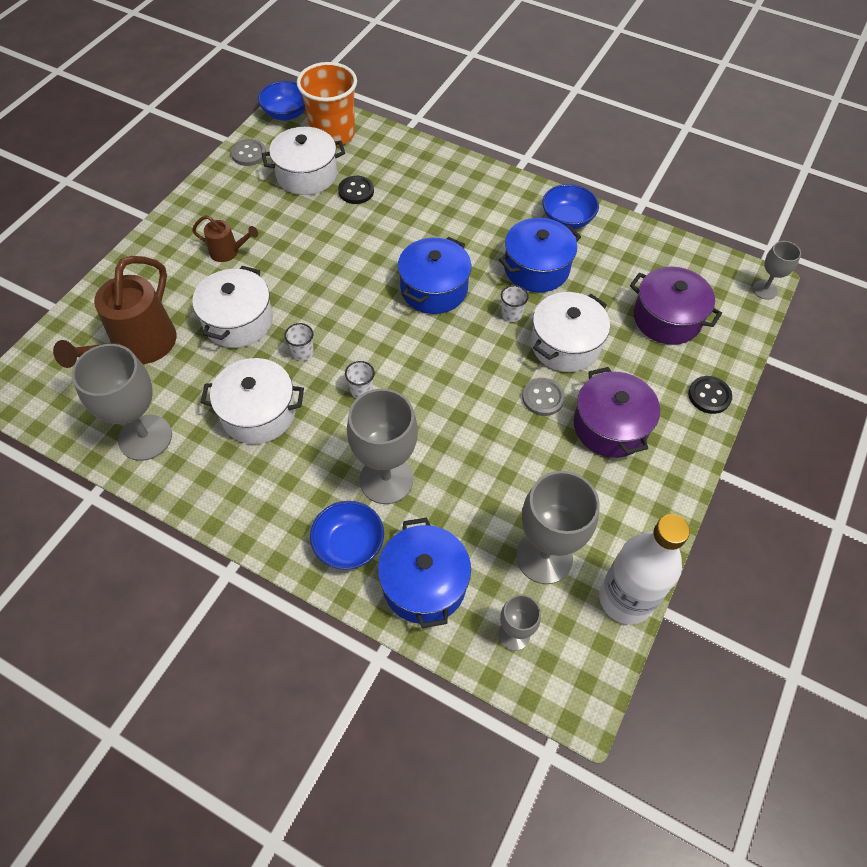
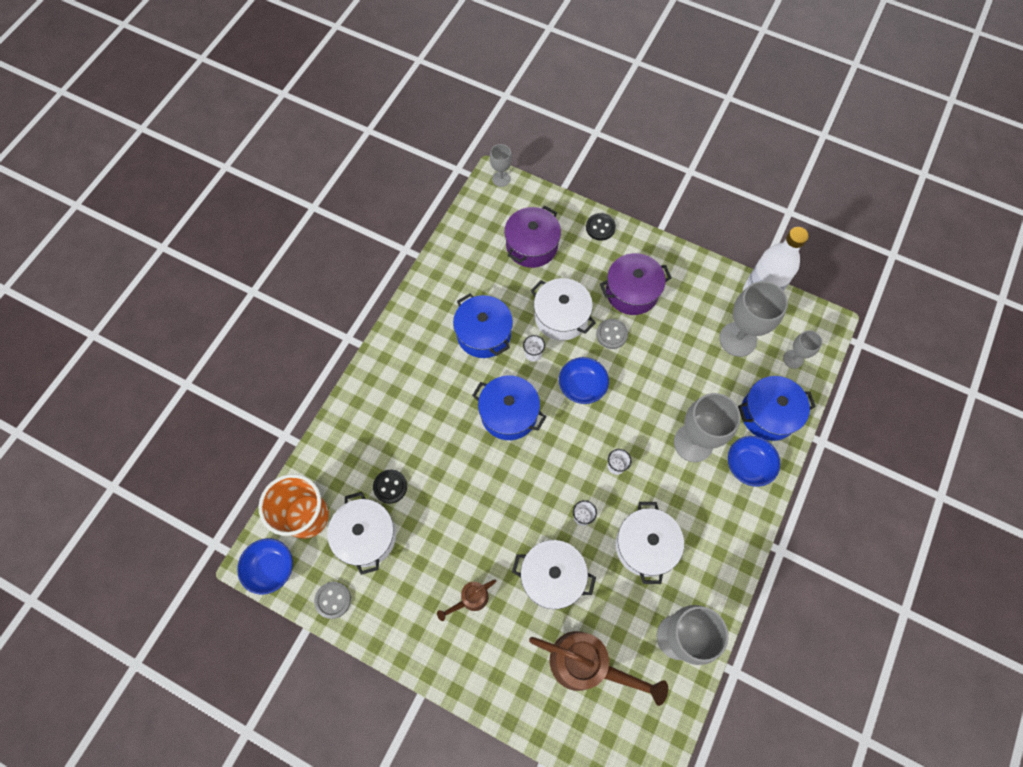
camera: 90 degrees left, 10 degrees up
brown watering can [192,215,258,262] -> brown watering can turned 135 degrees counterclockwise [437,580,496,621]
blue bowl [542,184,599,229] -> blue bowl moved to [559,357,609,404]

